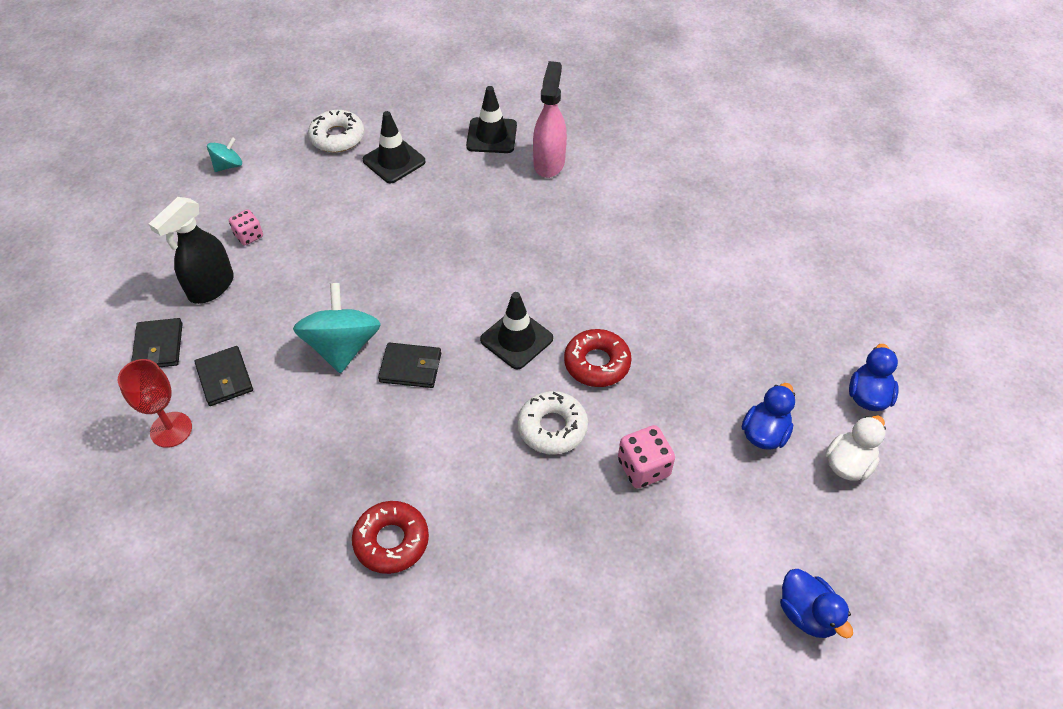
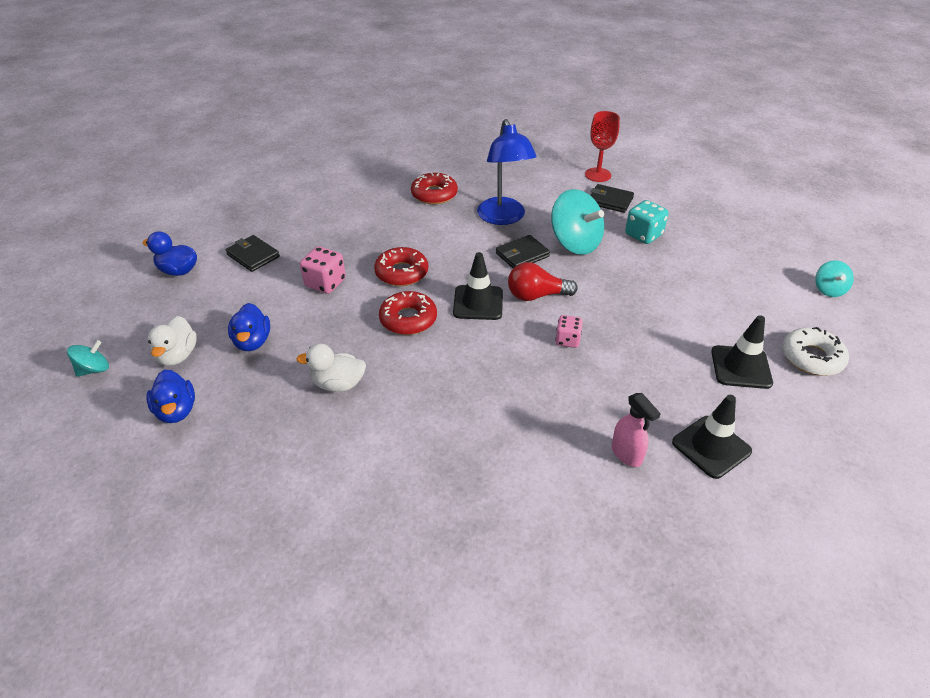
camera: 140 degrees right, 10 degrees down
black wallet [131,318,183,367] -> black wallet moved to [226,235,280,272]
black spray bottle [149,197,234,304] -> none
pink dice [229,209,263,245] -> pink dice moved to [555,315,583,348]
white donut [518,391,588,454] -> red donut [374,247,428,286]
pink spray bottle [533,61,567,178] -> pink spray bottle [612,393,661,467], size x0.64
none -> turquoise spinning top [67,340,109,377]
none -> white duck [296,344,366,392]
none -> blue lamp [477,119,537,225]
none -> red light bulb [508,262,578,301]
none -> turquoise dice [625,200,668,244]

